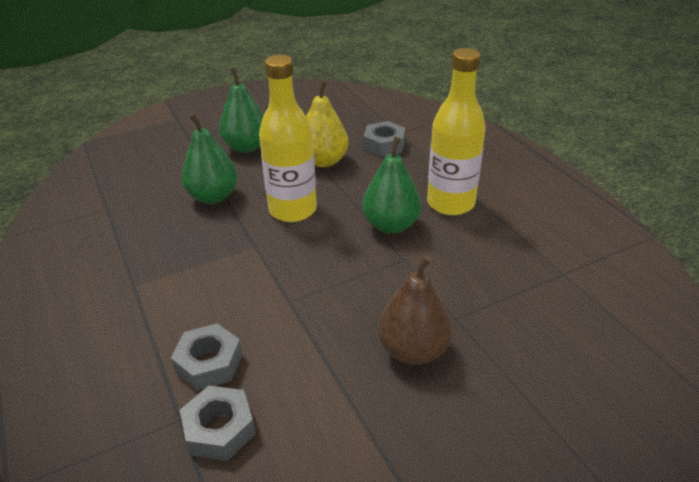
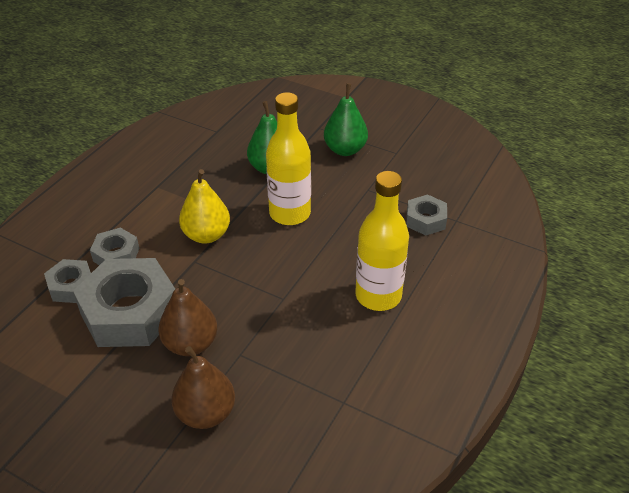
camera: 55 degrees right, 5 degrees up
yellow pear [306,80,349,167] -> yellow pear moved to [179,169,230,244]
green pear [362,137,421,234] -> none
none -> grey nut [73,258,175,347]
none -> brown pear [172,346,235,429]

